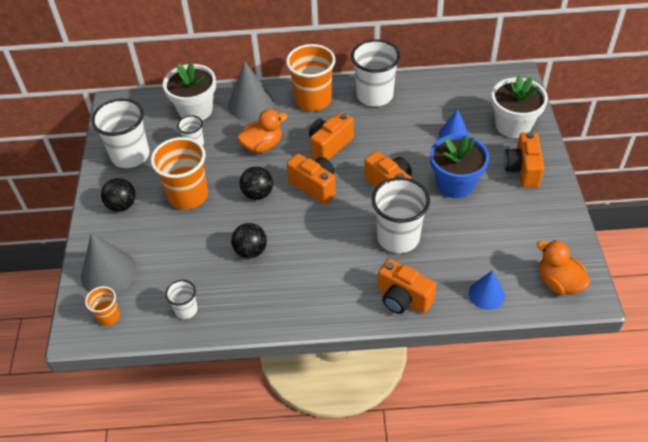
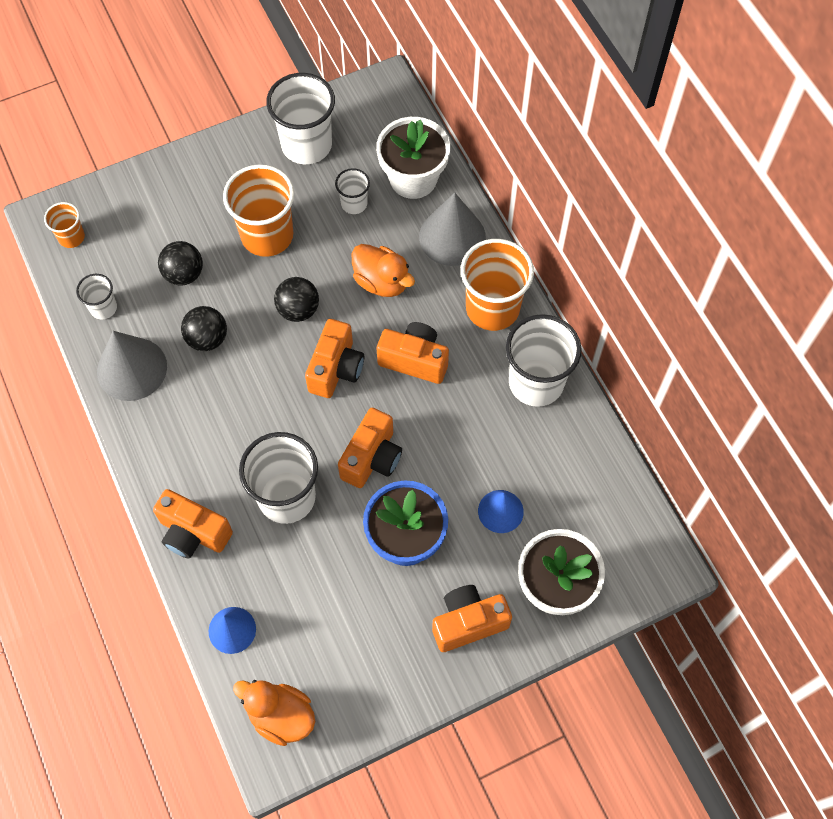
camera: 65 degrees right, 15 degrees up
grey cone [81,233,136,294] -> grey cone moved to [97,331,167,401]
black ball [101,178,136,212] -> black ball moved to [158,241,203,285]
orange camera [378,259,437,314] -> orange camera turned 75 degrees counterclockwise [153,489,233,559]
orange duck [537,240,590,295] -> orange duck turned 90 degrees counterclockwise [233,680,315,746]

